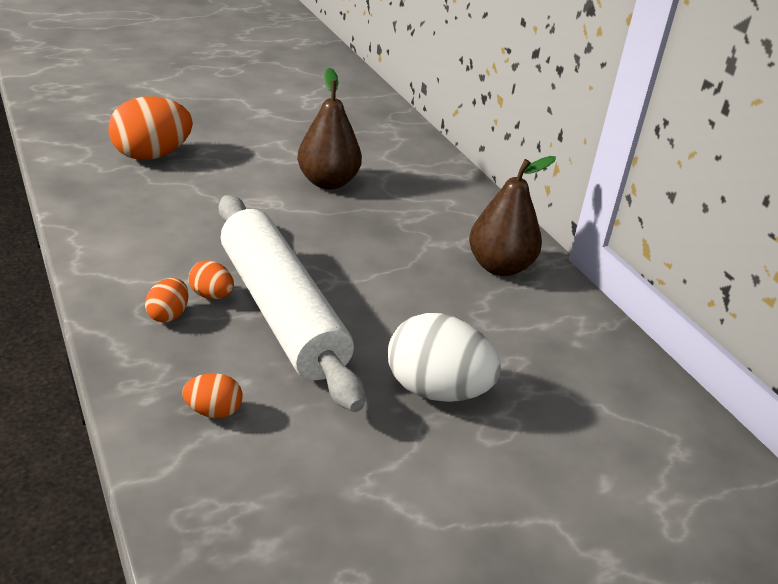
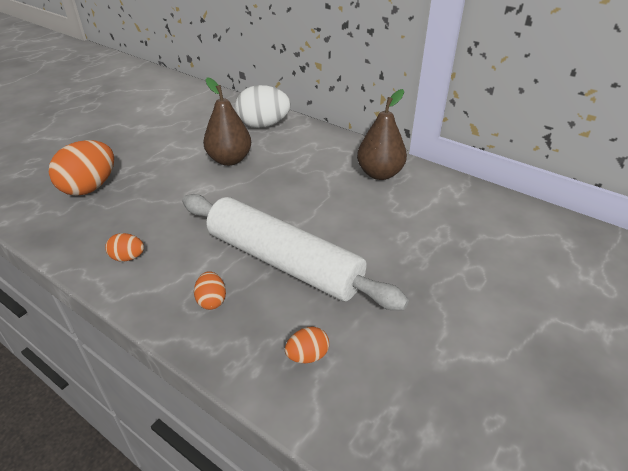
camera: 25 degrees left, 5 degrees up
orange egg [188,260,234,299] -> orange egg moved to [105,233,144,261]
white egg [388,313,501,402] -> white egg moved to [235,85,291,128]

